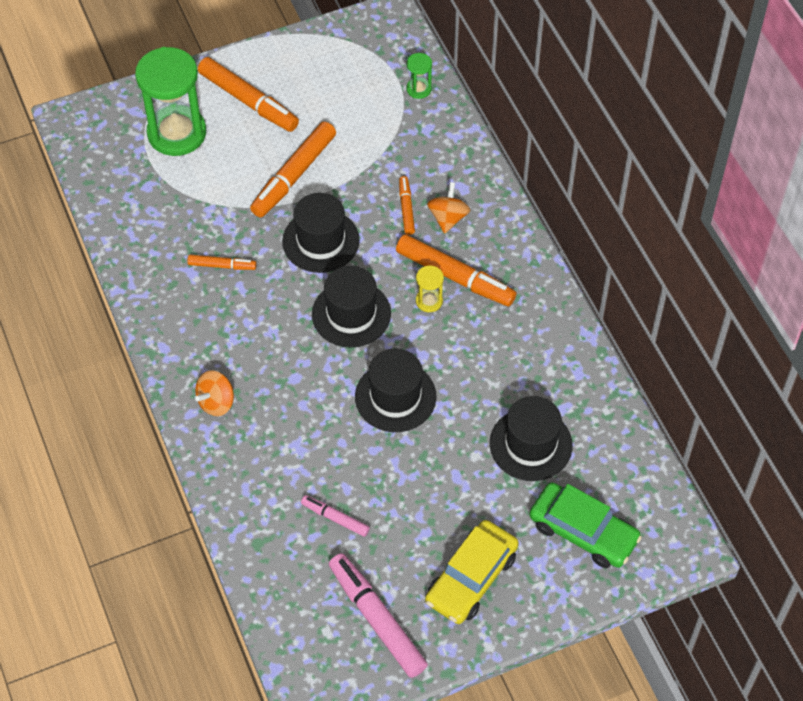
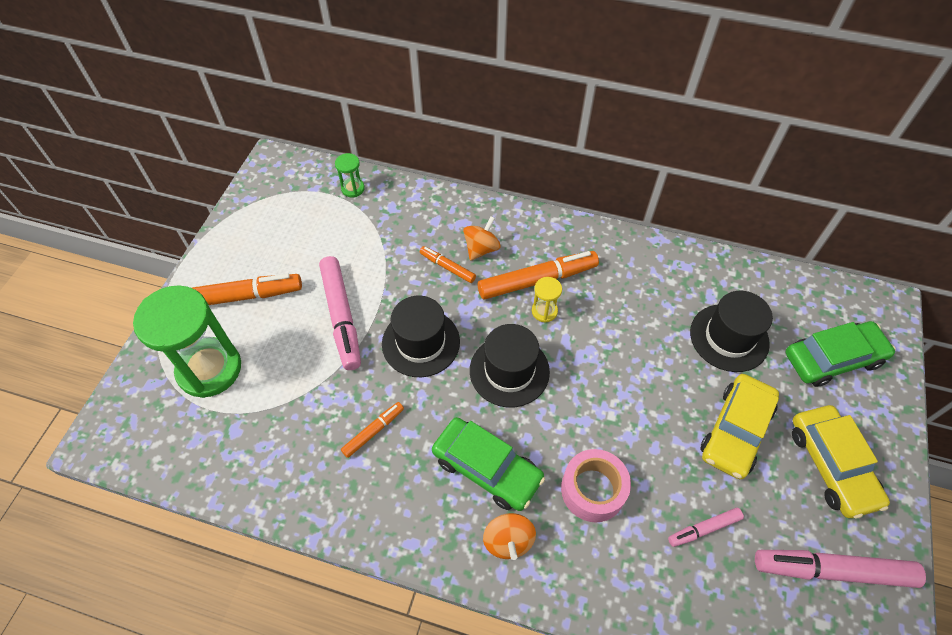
camera: 50 degrees left, 0 degrees up
orange marker [250,121,336,218] -> pink marker [319,256,361,370]
black hat [355,349,437,432] -> none
orange spinning top [427,182,470,234] -> orange spinning top turned 75 degrees clockwise [463,216,501,261]
none -> green car [432,417,545,511]
none -> pink tape [561,449,631,522]
none -> yellow car [701,374,779,479]

